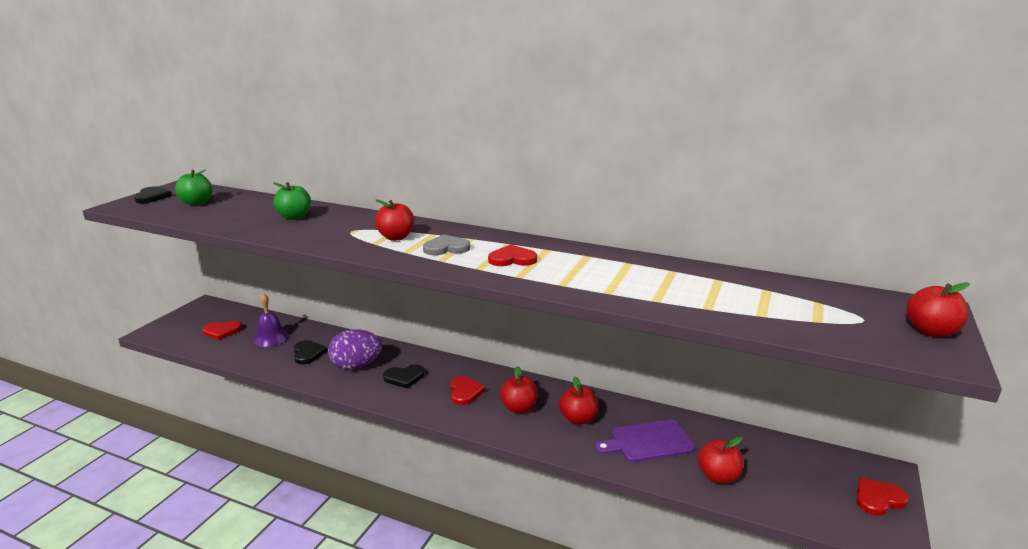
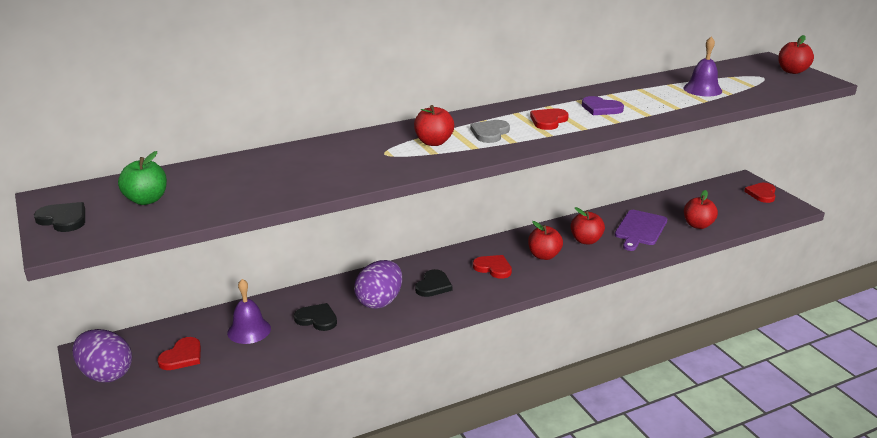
camera: 50 degrees left, 5 degrees up
green apple [273,182,311,220] -> none
none -> purple egg [72,329,132,382]
none -> purple heart [582,96,624,115]
none -> purple bell [683,36,722,96]

